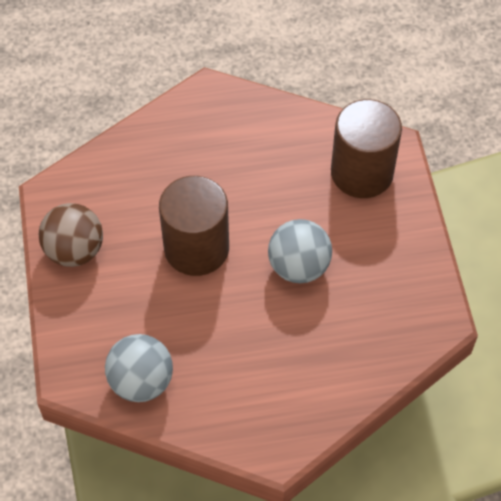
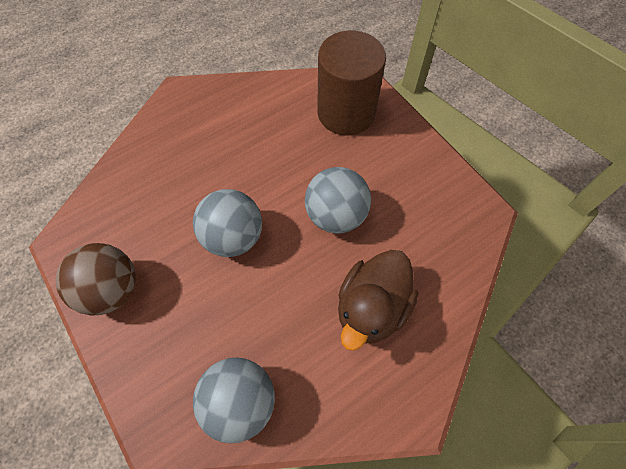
camera: 25 degrees left, 5 degrees up
brown cylinder [159,176,229,276] -> grey ball [193,189,262,257]
none -> brown duck [338,250,418,351]

